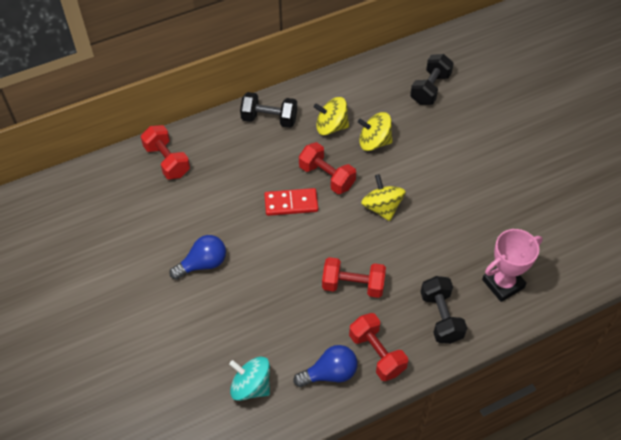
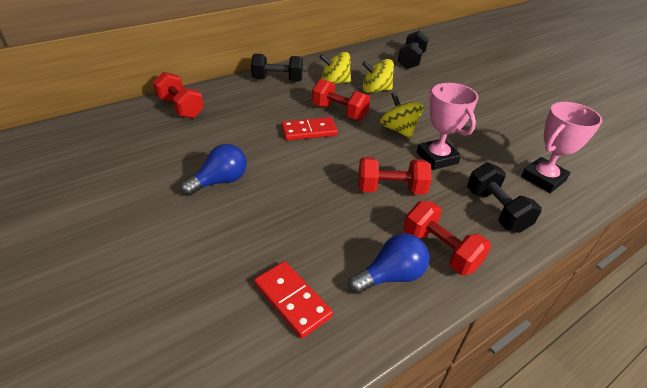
camera: 10 degrees left, 15 degrees down
turquoise spinning top [229,357,270,401] -> red domino [254,261,333,339]
none -> pink trophy [417,83,478,170]

